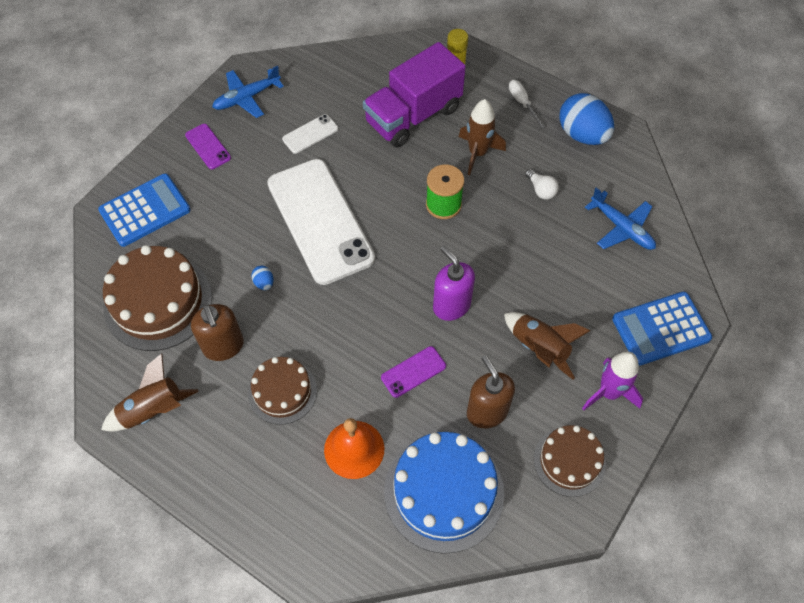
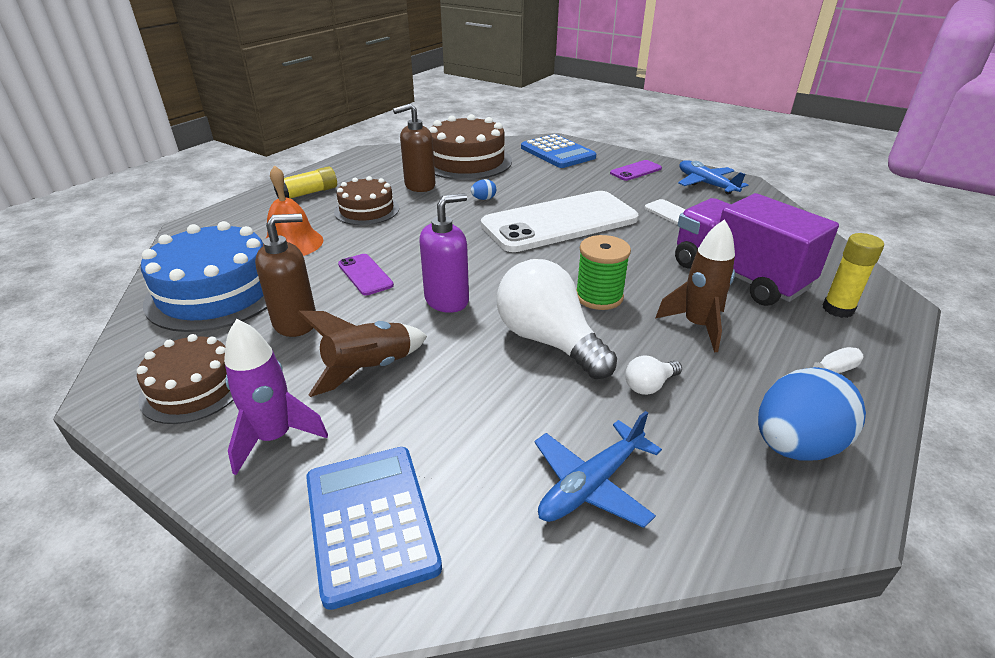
camera: 90 degrees right, 25 degrees down
brown rocket [101,353,199,432] -> none
none -> yellow glue stick [273,167,337,199]
none -> white light bulb [497,259,617,379]

